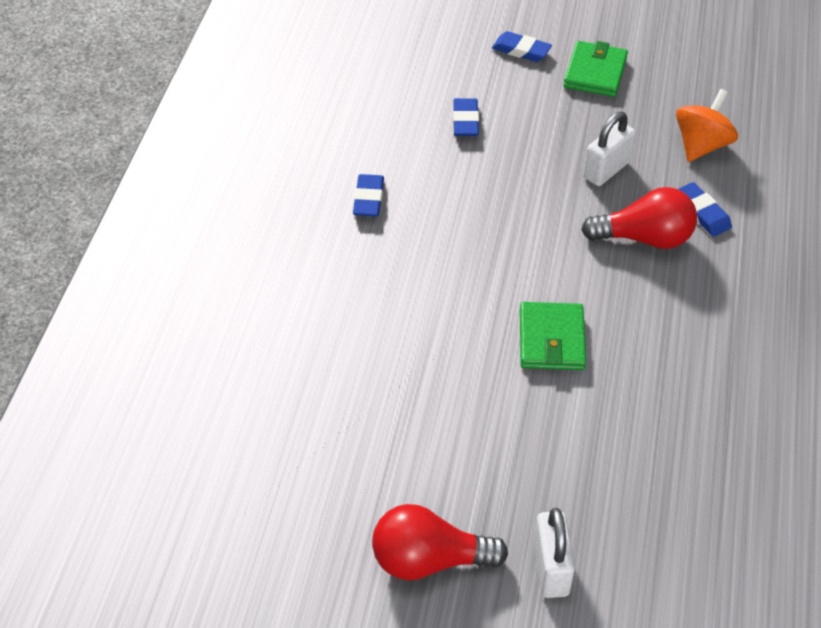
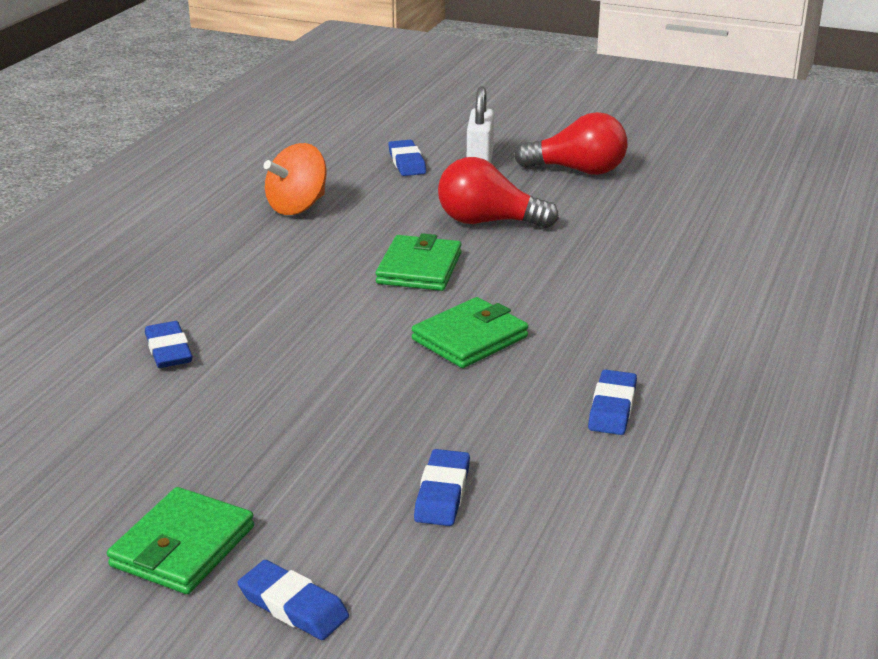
camera: 170 degrees left, 20 degrees down
red light bulb [581,187,697,249] -> red light bulb moved to [438,157,559,228]
white padlock [584,111,636,186] -> none
orange spinning top [676,89,738,162] -> orange spinning top moved to [264,143,326,215]
none -> blue eraser [388,140,426,176]
none -> green wallet [412,297,528,368]

